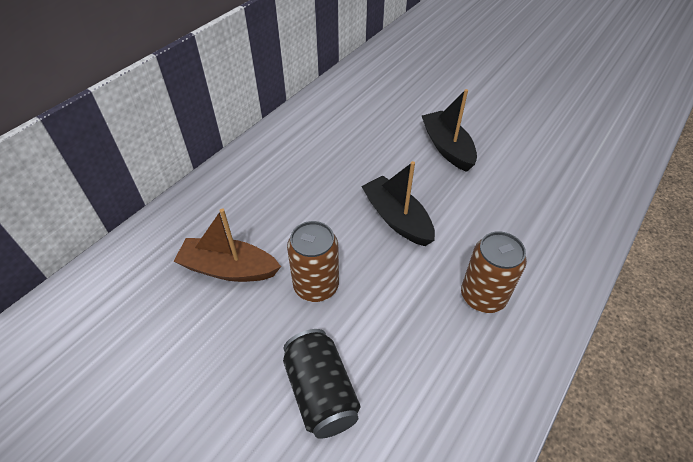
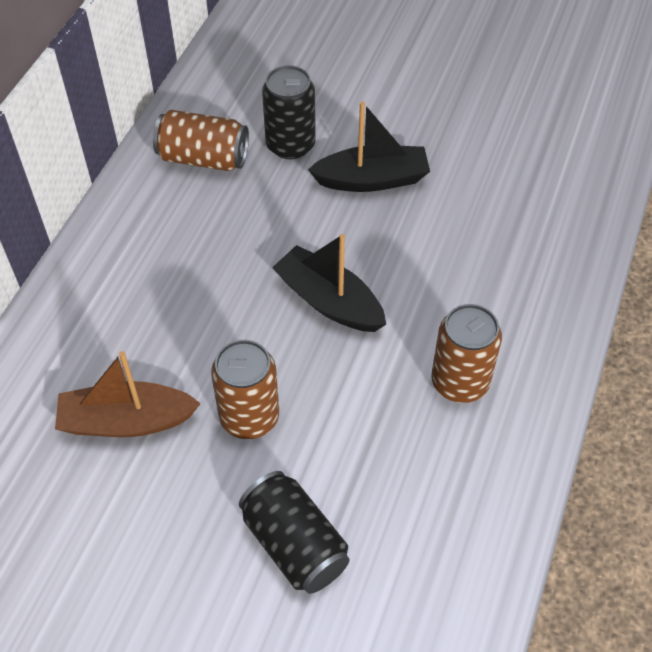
camera: 15 degrees left, 5 degrees up
black boat [422,89,477,172] -> black boat turned 120 degrees clockwise [308,102,430,192]
none -> brown can [153,110,249,171]
none -> black can [262,65,316,159]

